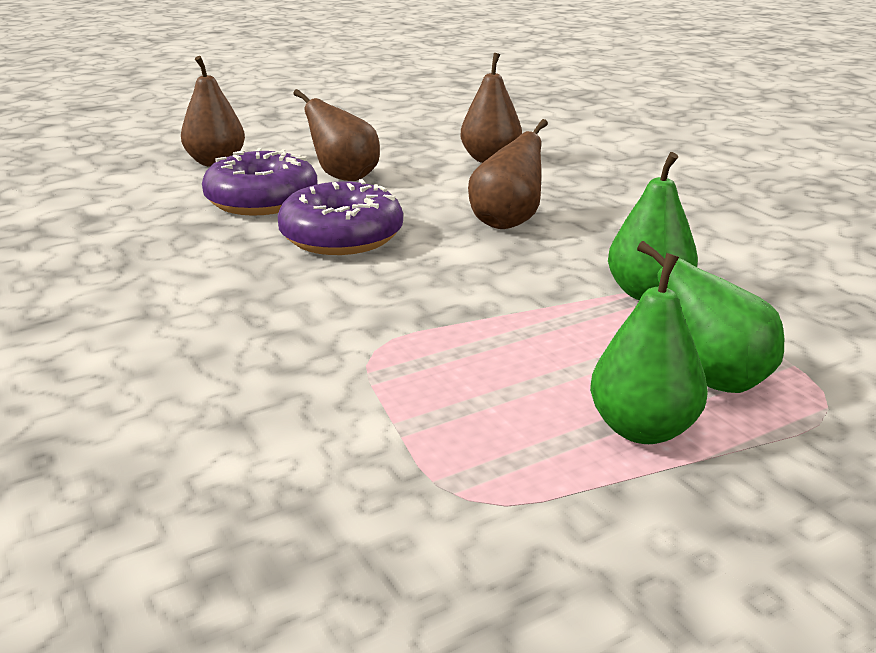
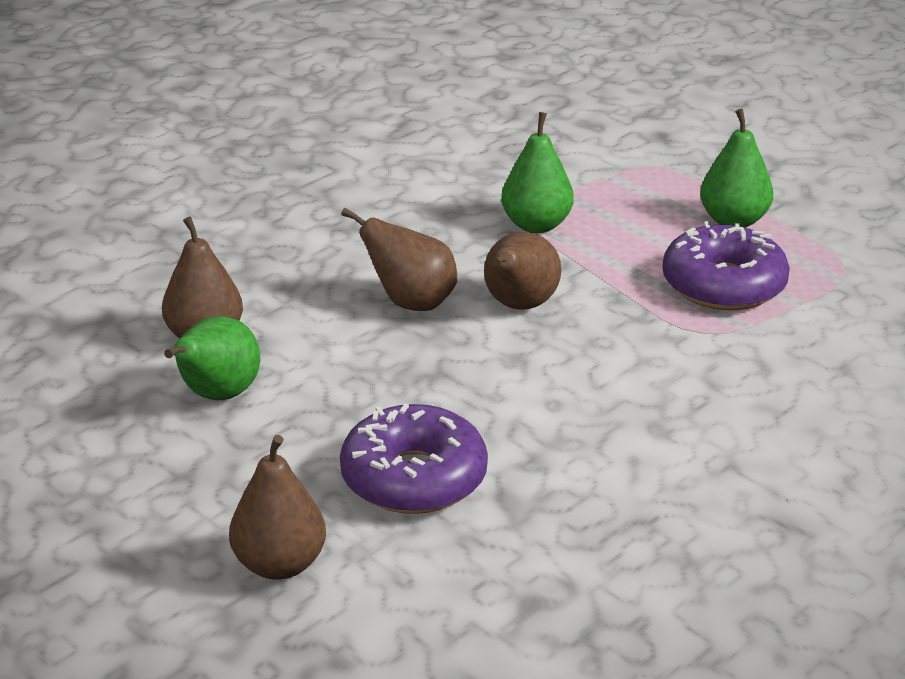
camera: 105 degrees left, 5 degrees up
purple donut [278,179,403,255] -> purple donut moved to [662,221,790,310]
brown pear [293,89,380,181] -> brown pear moved to [484,232,561,309]
green pear [637,241,784,393] -> green pear moved to [164,316,260,400]

